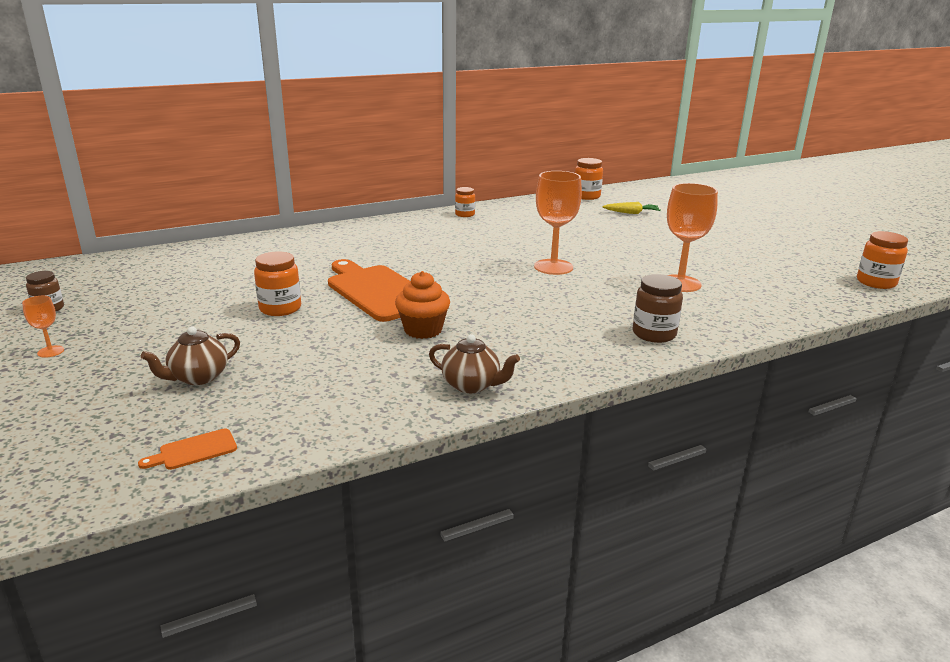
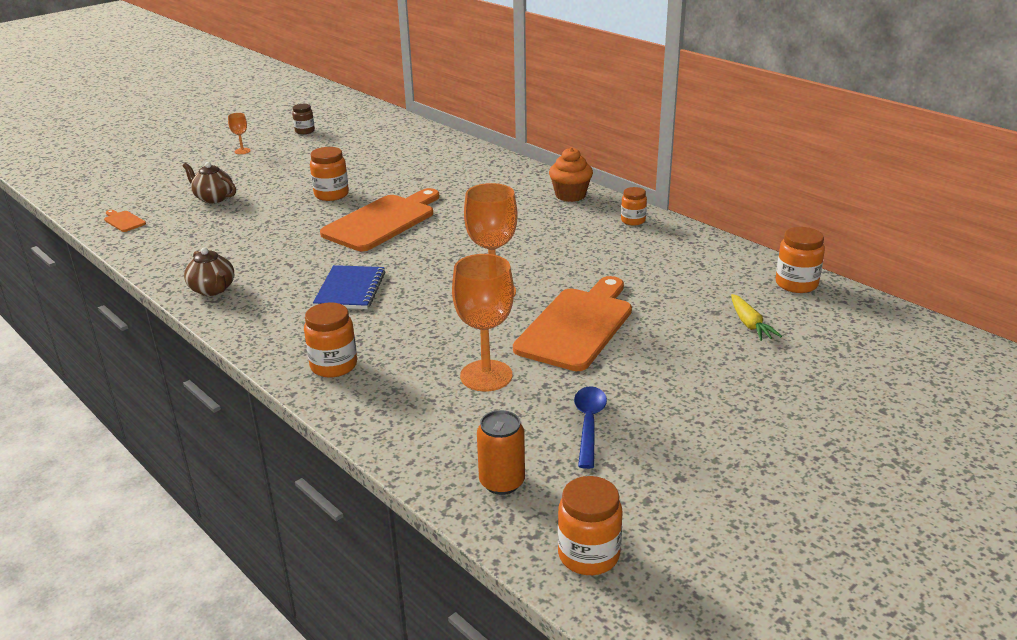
camera: 75 degrees right, 5 degrees up
orange cupcake [395,271,450,339] -> orange cupcake moved to [549,147,593,202]
brown teapot [429,334,520,393] -> brown teapot turned 45 degrees counterclockwise [184,248,234,296]
brown jar [633,274,683,343] -> orange jar [304,302,357,378]
none -> blue notebook [313,265,385,309]
none -> orange can [477,410,525,495]
none -> orange cutting board [513,276,632,371]
none -> blue spoon [574,386,607,469]

